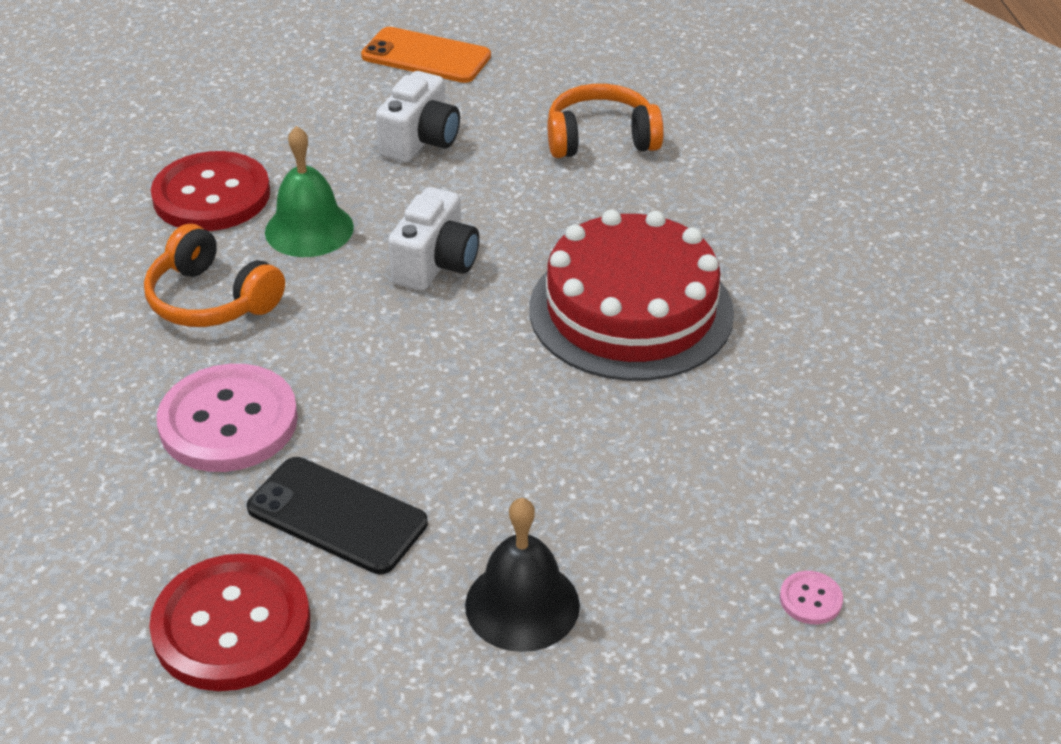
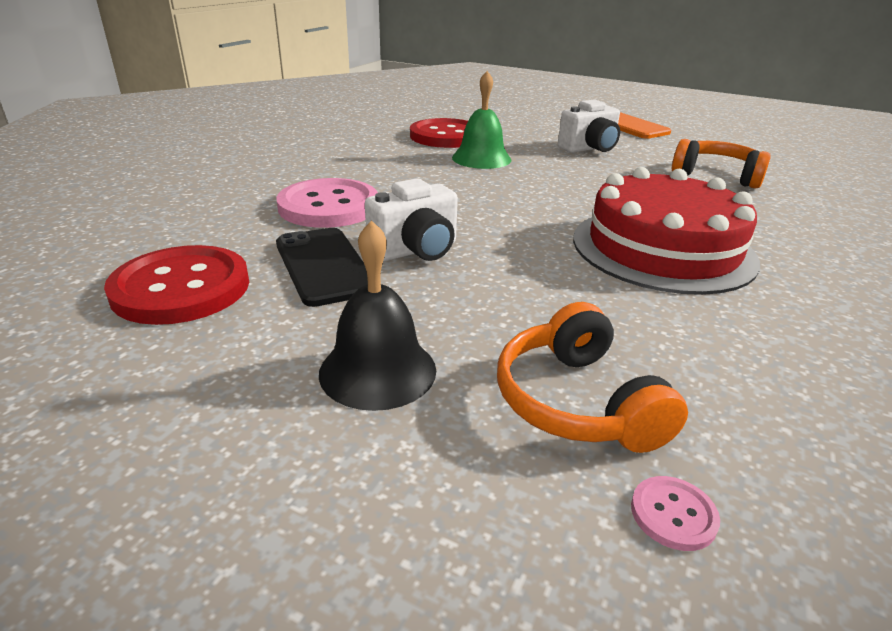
camera: 35 degrees right, 10 degrees down
orange headphones [144,224,285,327] -> orange headphones moved to [497,302,688,453]
white camera [388,187,479,291] -> white camera moved to [365,178,458,261]

